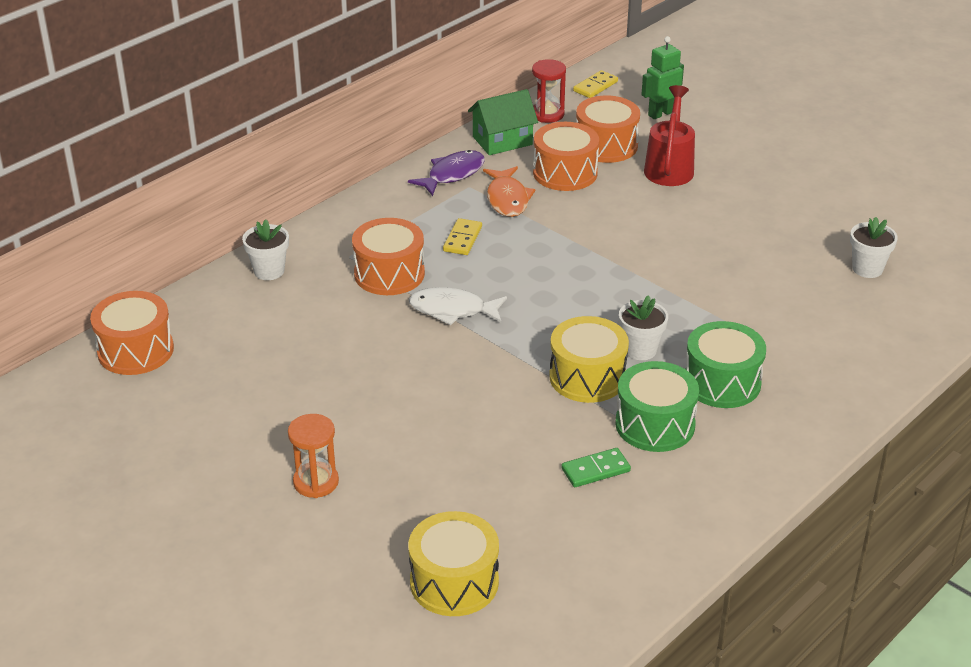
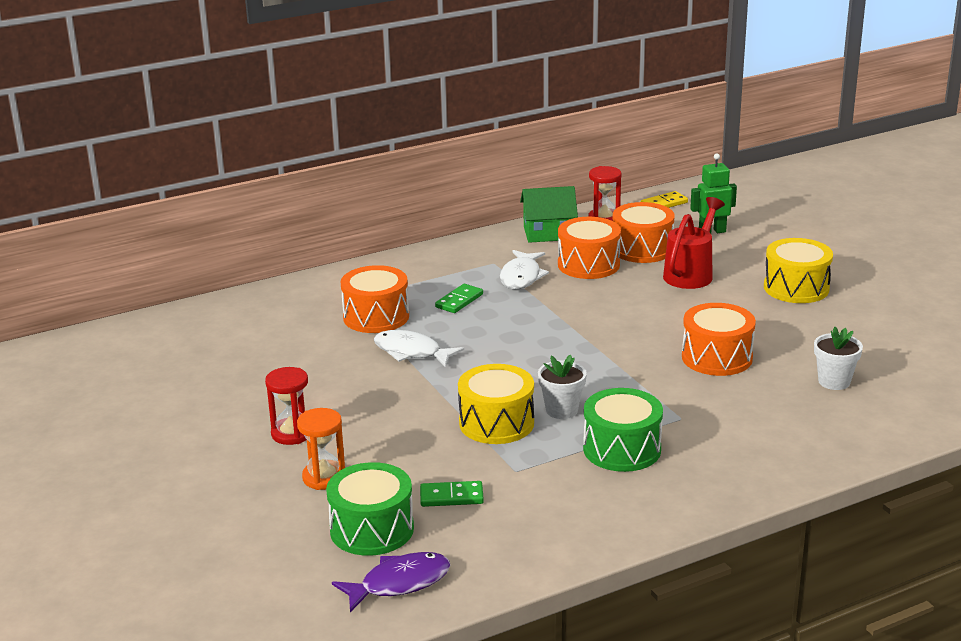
camera: 20 degrees right, 10 degrees down
orange drum [90,291,174,375] -> orange drum moved to [682,303,756,376]
white flower pot [242,219,289,280] -> none
orange hourglass [288,414,339,498] -> orange hourglass moved to [297,408,345,490]
purple fish [408,150,485,196] -> purple fish moved to [332,552,450,612]
yellow drum [408,511,499,616] -> yellow drum moved to [764,238,833,303]
yellow domino [443,218,482,255] -> green domino [435,284,483,313]
orange fish [483,166,535,217] -> white fish [500,250,549,289]
green drum [615,361,699,452] -> green drum moved to [326,462,414,556]
none -> red hourglass [265,367,308,445]

